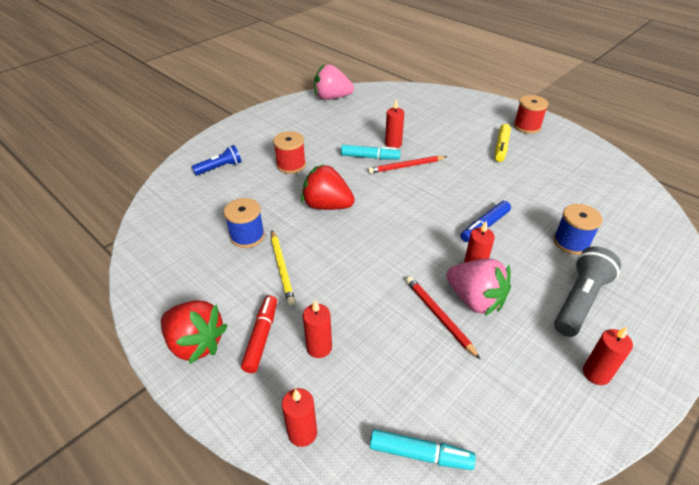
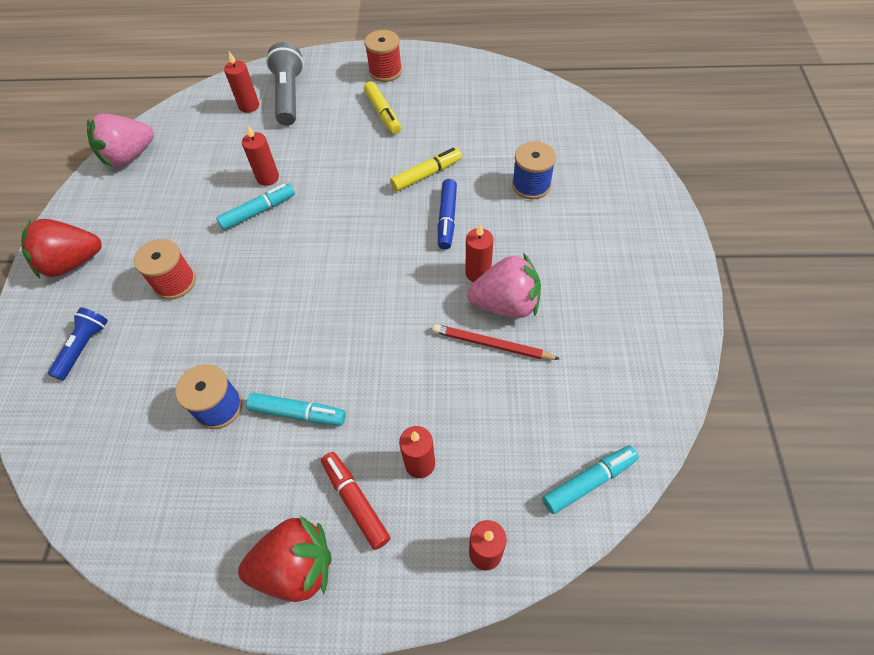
camera: 40 degrees left, 15 degrees up
yellow pencil [271,230,295,305] -> turquoise marker [246,393,346,426]
red strawberry [301,164,355,210] -> red strawberry moved to [21,219,102,279]
red pencil [368,156,447,174] -> none
grey flashlight [554,246,621,337] -> grey flashlight moved to [266,42,304,126]
red candle [583,326,633,385] -> red candle moved to [224,52,259,113]
none -> yellow marker [390,147,462,191]

